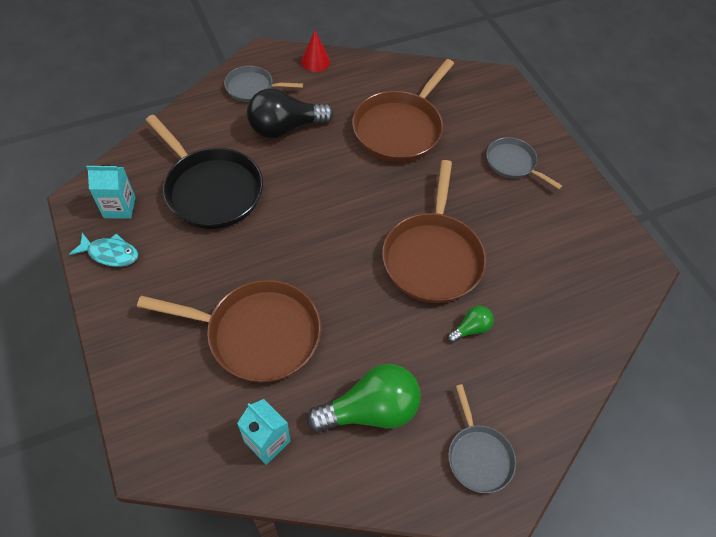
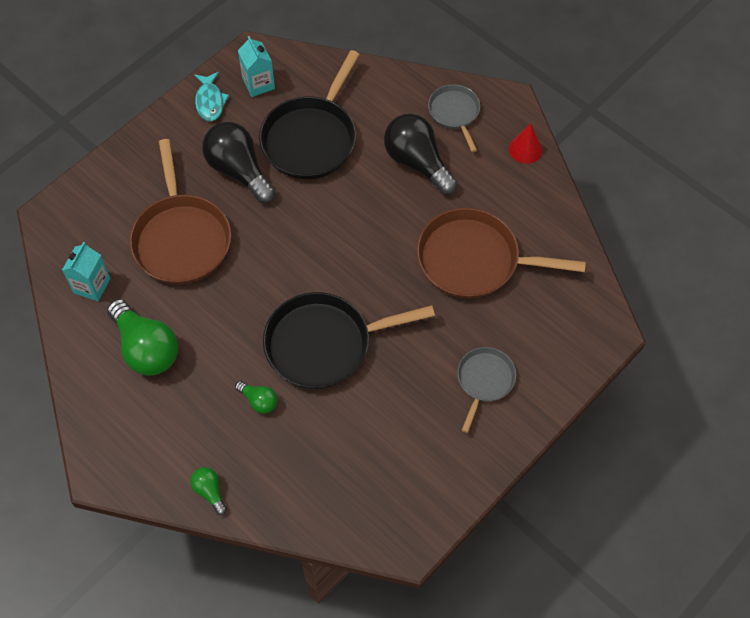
camera: 70 degrees right, 5 degrees up
brown pan [382,160,487,303] -> black pan [263,292,435,389]
grey pan [448,384,516,493] -> none
none -> green light bulb [190,467,227,515]
none -> black light bulb [202,122,275,203]

